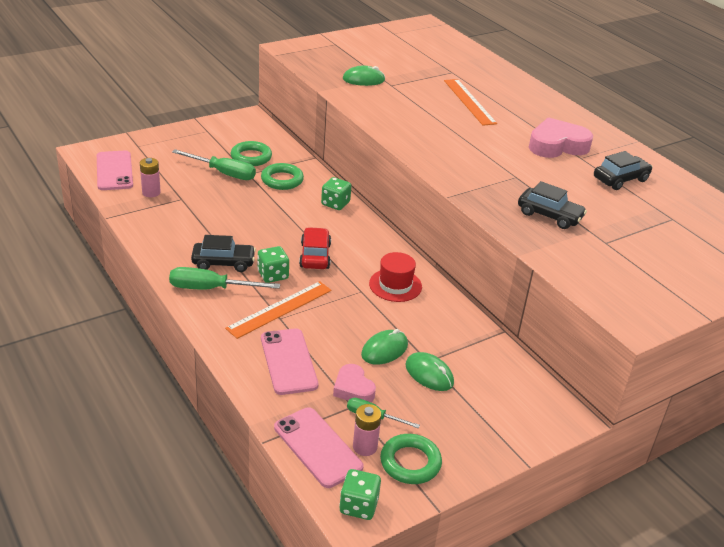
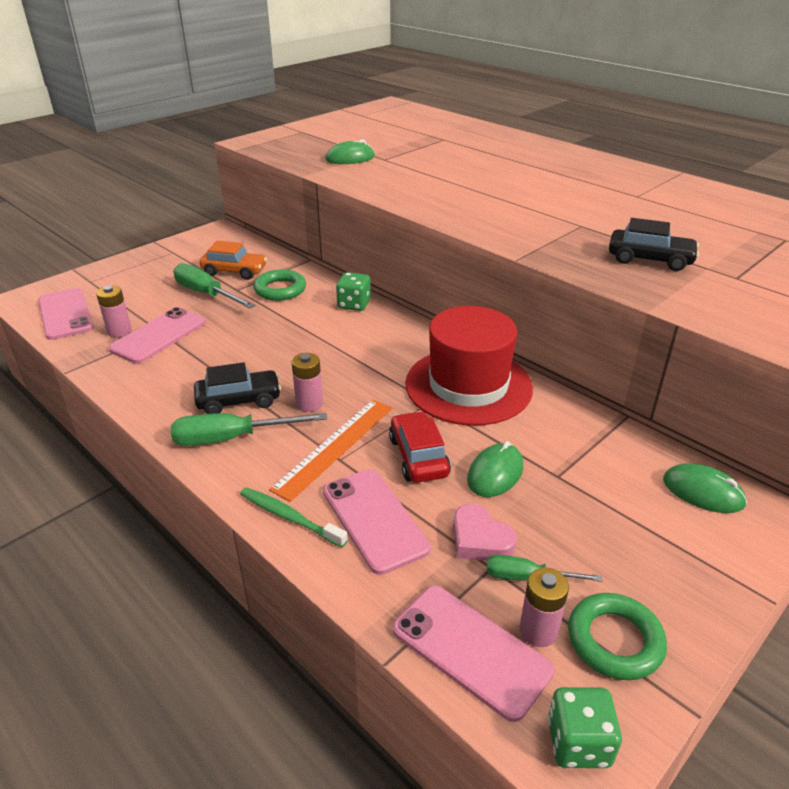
camera: 10 degrees left, 0 degrees up
green screwdriver [172,149,256,180] -> green screwdriver turned 150 degrees counterclockwise [173,263,255,308]
green ring [231,141,272,166] -> orange car [199,241,267,280]
green dice [258,246,289,283] -> pink battery [292,353,323,412]
red car [299,227,331,269] -> red car moved to [389,411,451,483]
red hat [369,252,422,302] -> red hat [405,306,533,426], size x1.84
green mouse [406,352,454,391] -> green mouse moved to [663,463,747,513]
orange ruler [444,79,497,126] -> none
pink heart [529,117,593,158] -> none
black car [594,151,653,190] -> none
none -> pink phone [108,307,206,364]
none -> green toothbrush [240,487,348,548]

